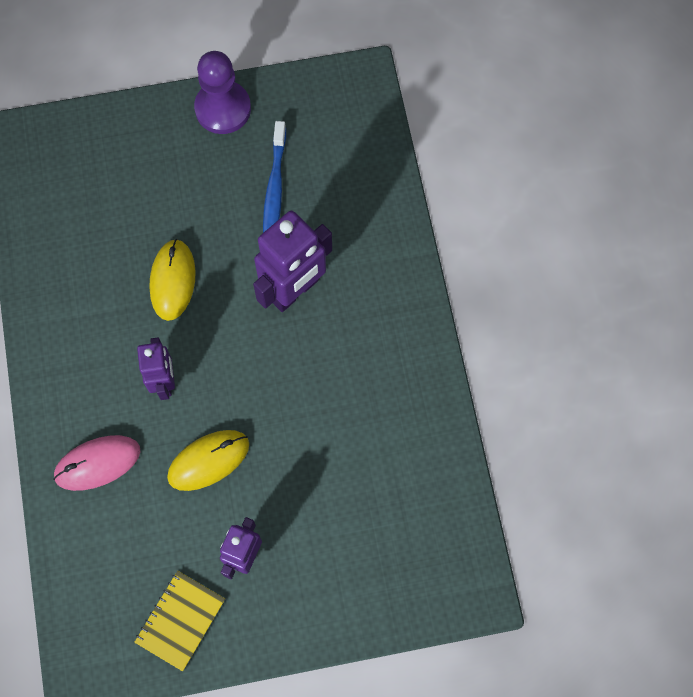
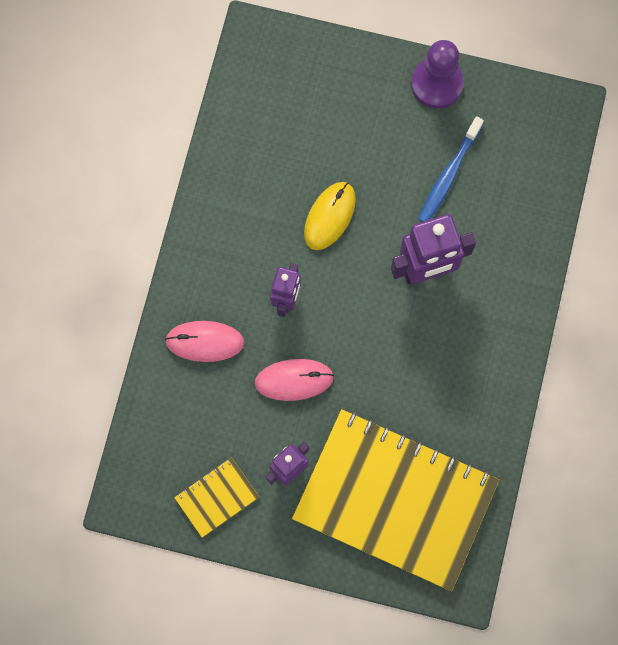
camera: 25 degrees right, 5 degrees up
yellow mouse [167,430,249,491] -> pink mouse [255,359,334,401]
none -> yellow notebook [292,409,499,591]

